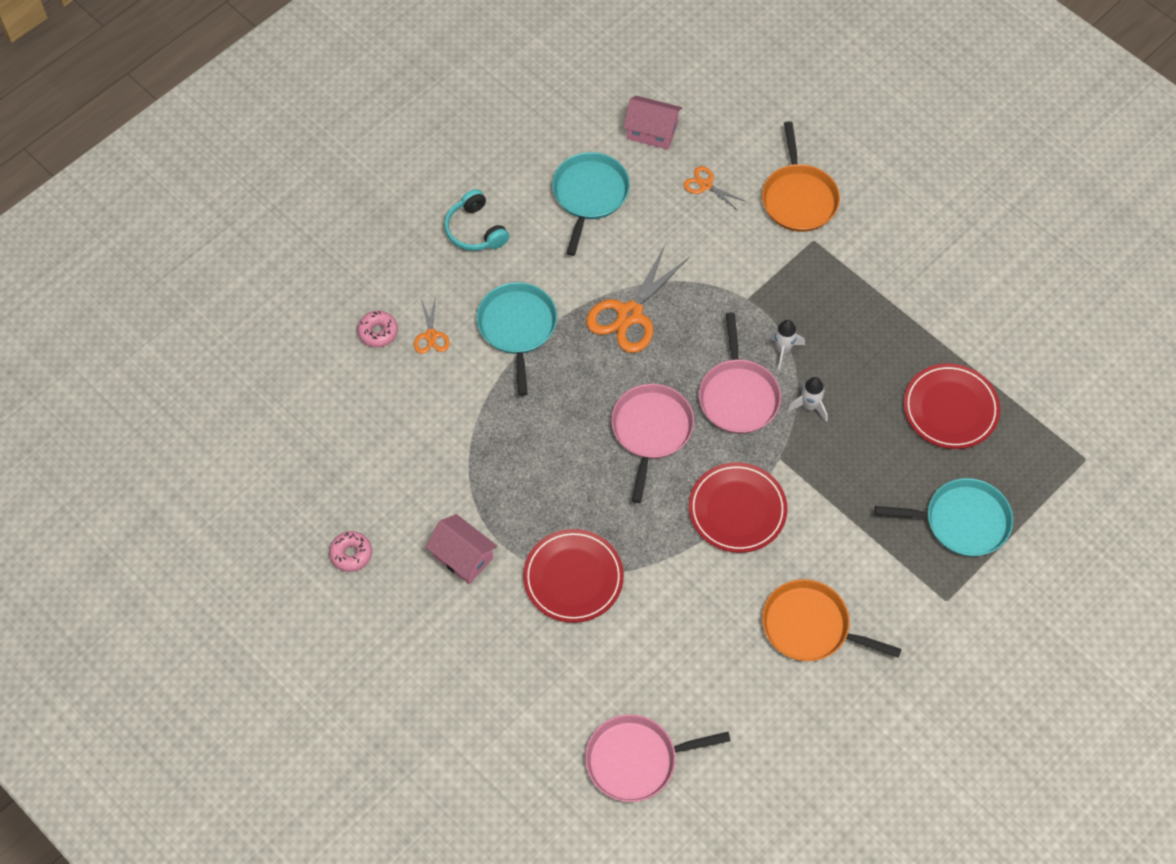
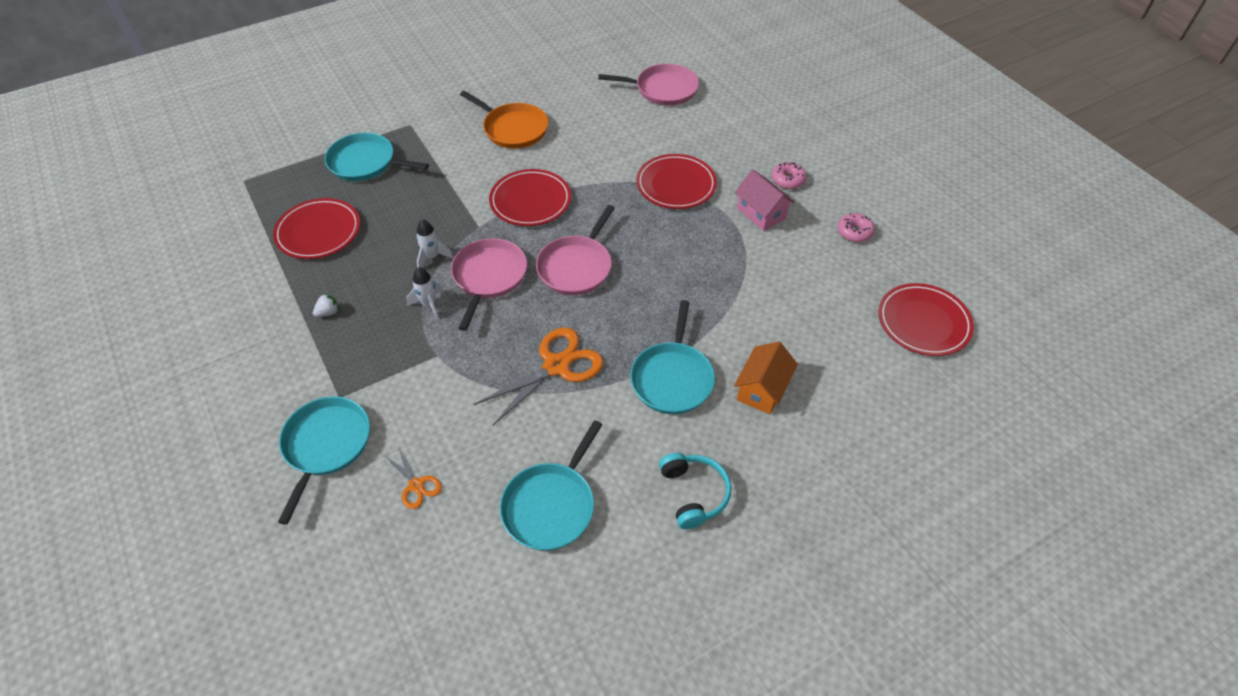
camera: 165 degrees left, 10 degrees down
pink donut [357,311,398,347] -> pink donut moved to [772,162,807,189]
orange scissors [414,296,450,354] -> orange house [734,341,798,414]
pink house [623,96,682,150] -> none
orange pan [762,121,840,232] -> turquoise pan [278,396,370,525]
none -> white strawberry [313,293,339,317]
none -> red plate [878,283,974,356]

